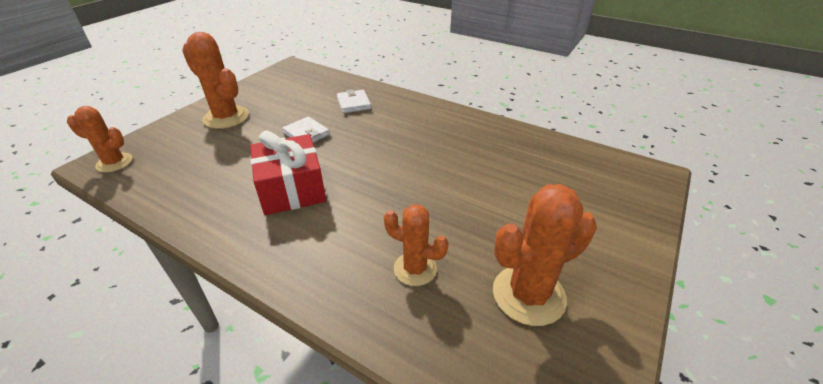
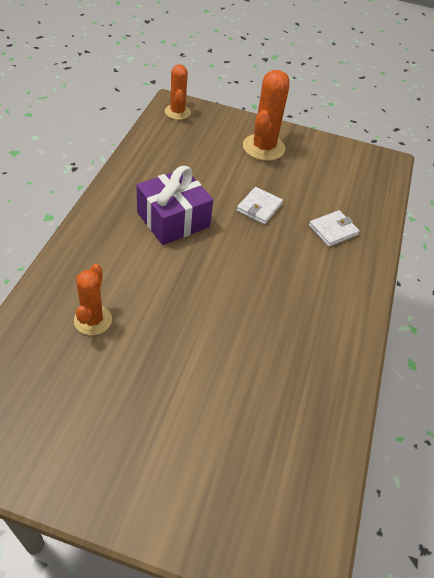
camera: 70 degrees right, 10 degrees up
red gift [250,130,326,215] -> purple gift [136,166,213,245]
orange cactus [493,184,597,326] -> none

